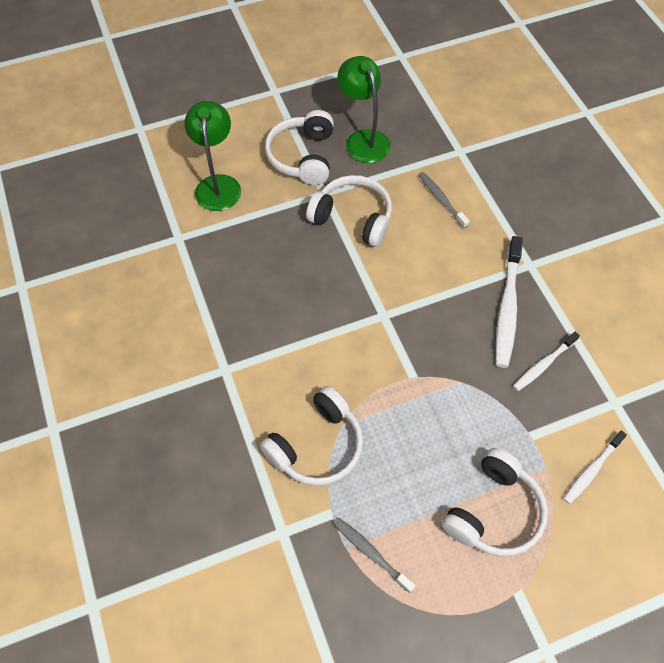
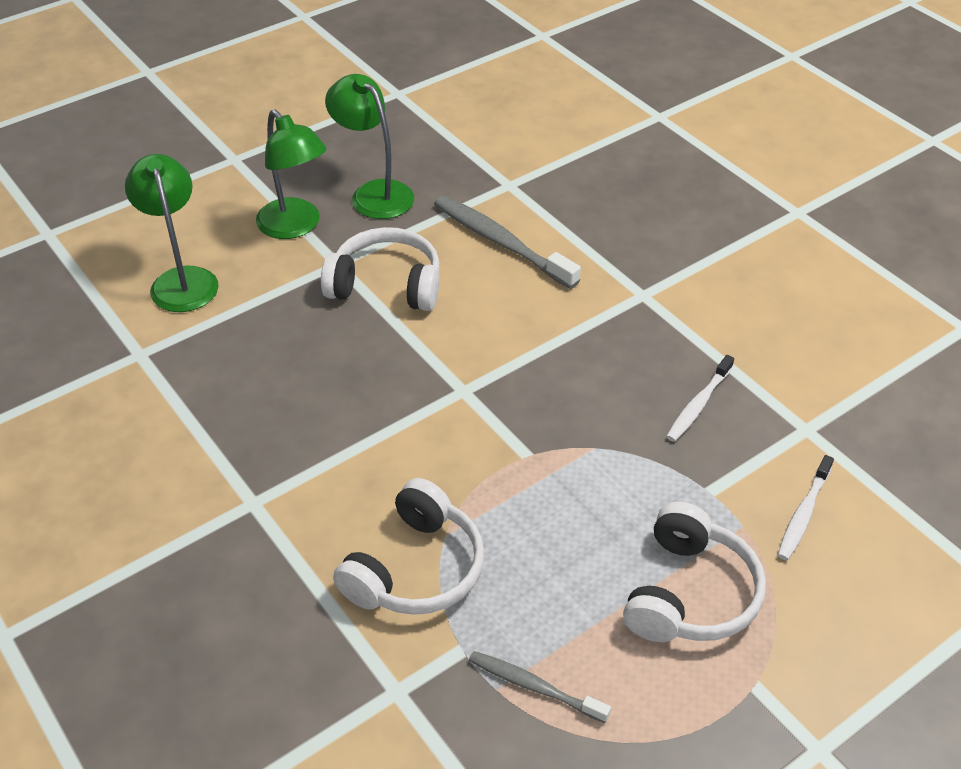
camera: 15 degrees left, 15 degrees down
white headphones [265,110,334,185] -> green lamp [256,109,327,239]
grey toothbrush [418,172,470,228] -> grey toothbrush [434,196,581,289], size x1.70
white toothbrush [496,236,523,368] -> none

